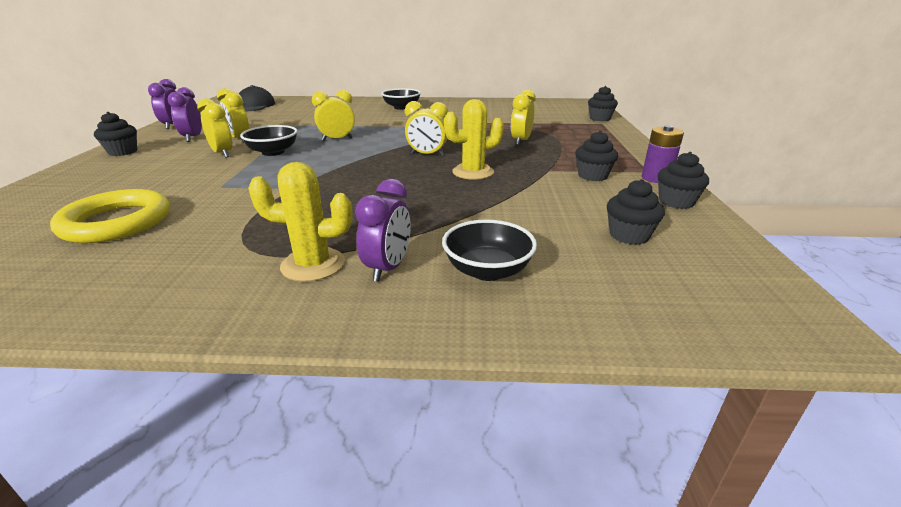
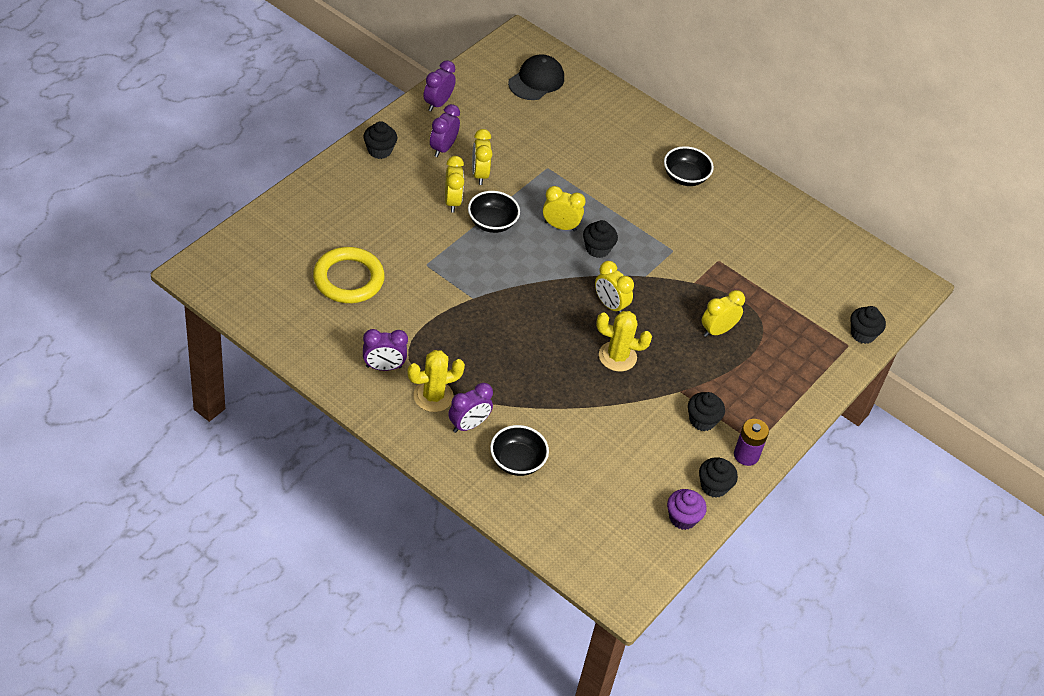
camera: 30 degrees right, 20 degrees up
yellow cactus [248,162,352,282] -> yellow cactus turned 60 degrees counterclockwise [407,350,465,412]
black cupcake [607,179,665,245] -> black cupcake moved to [583,220,618,258]
none -> purple clock [363,329,408,371]
none -> purple cupcake [667,489,707,530]

